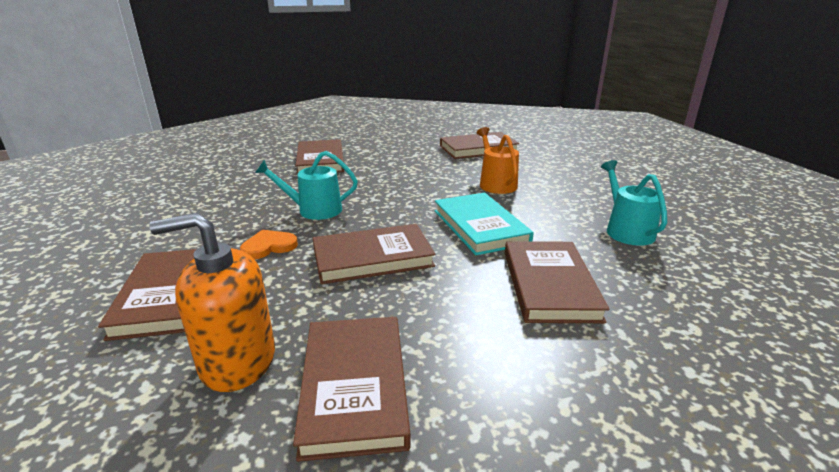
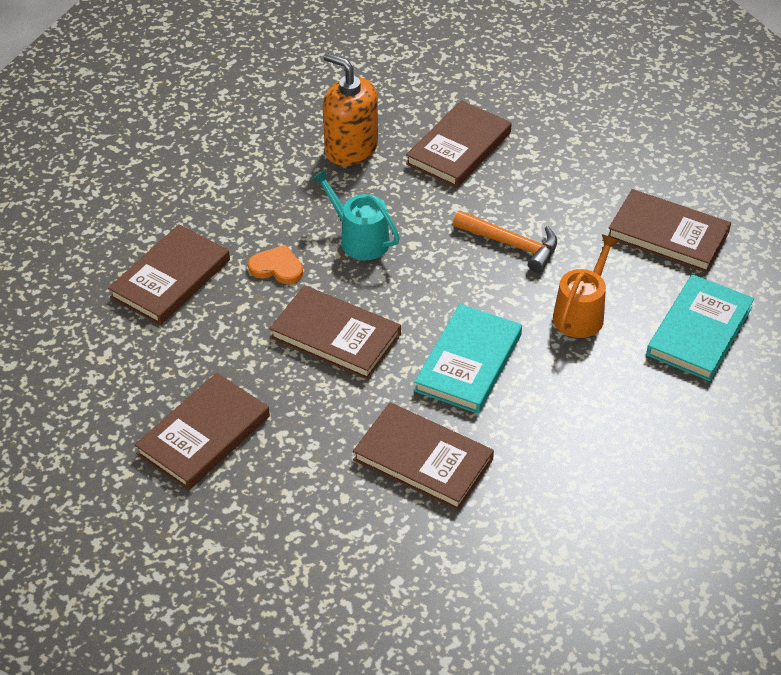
camera: 45 degrees right, 20 degrees up
orange soap dispenser [149,212,275,392] -> orange soap dispenser moved to [323,53,378,166]
brown book [505,241,610,323] -> brown book turned 75 degrees clockwise [353,402,494,511]
turquoise watering can [601,160,667,246] -> none
none -> orange hammer [453,211,557,273]
none -> turquoise book [646,274,754,381]

